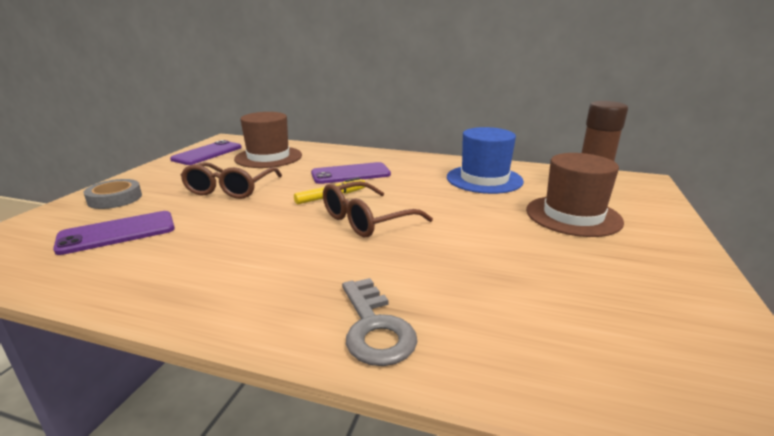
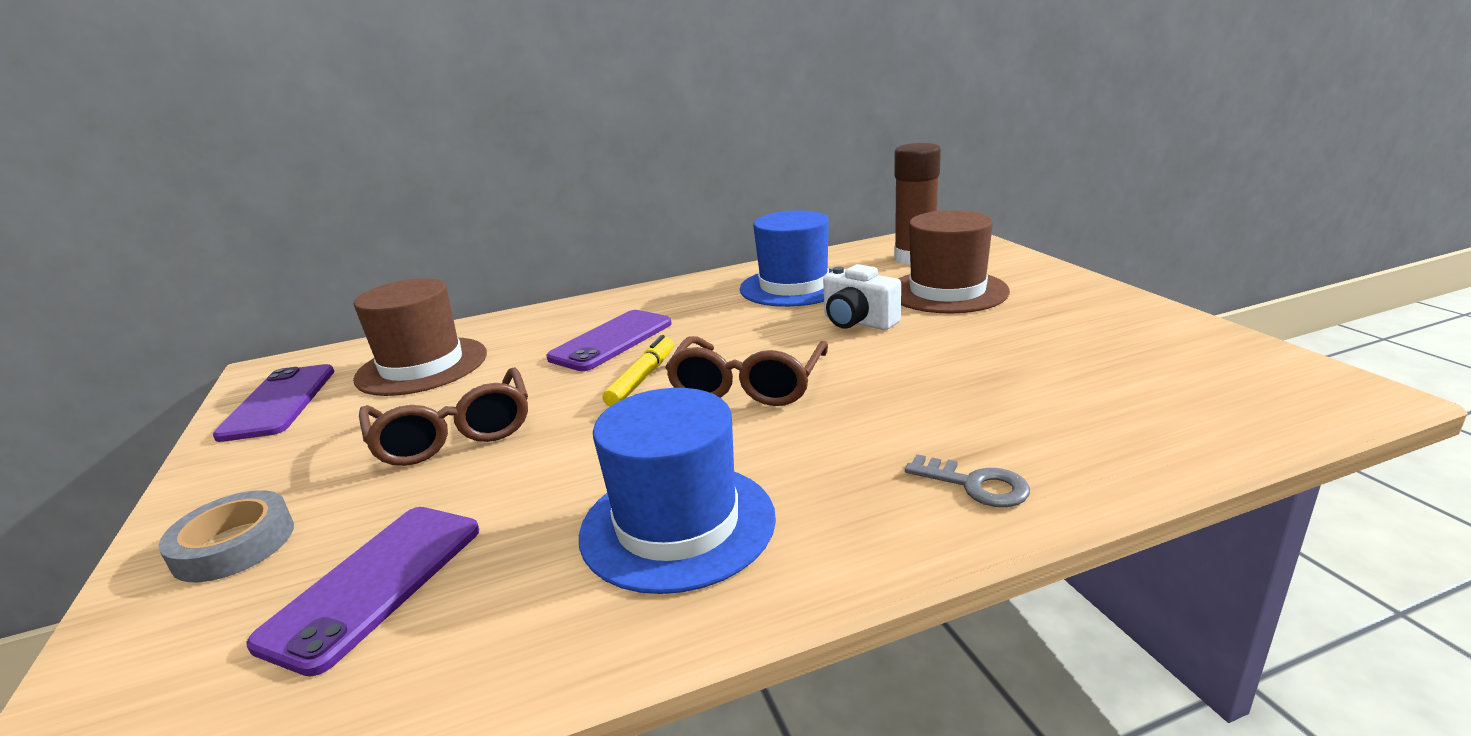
camera: 35 degrees left, 0 degrees up
grey key [342,278,418,366] -> grey key [905,454,1030,507], size x0.66
none -> blue hat [579,388,776,594]
none -> white camera [823,264,901,330]

